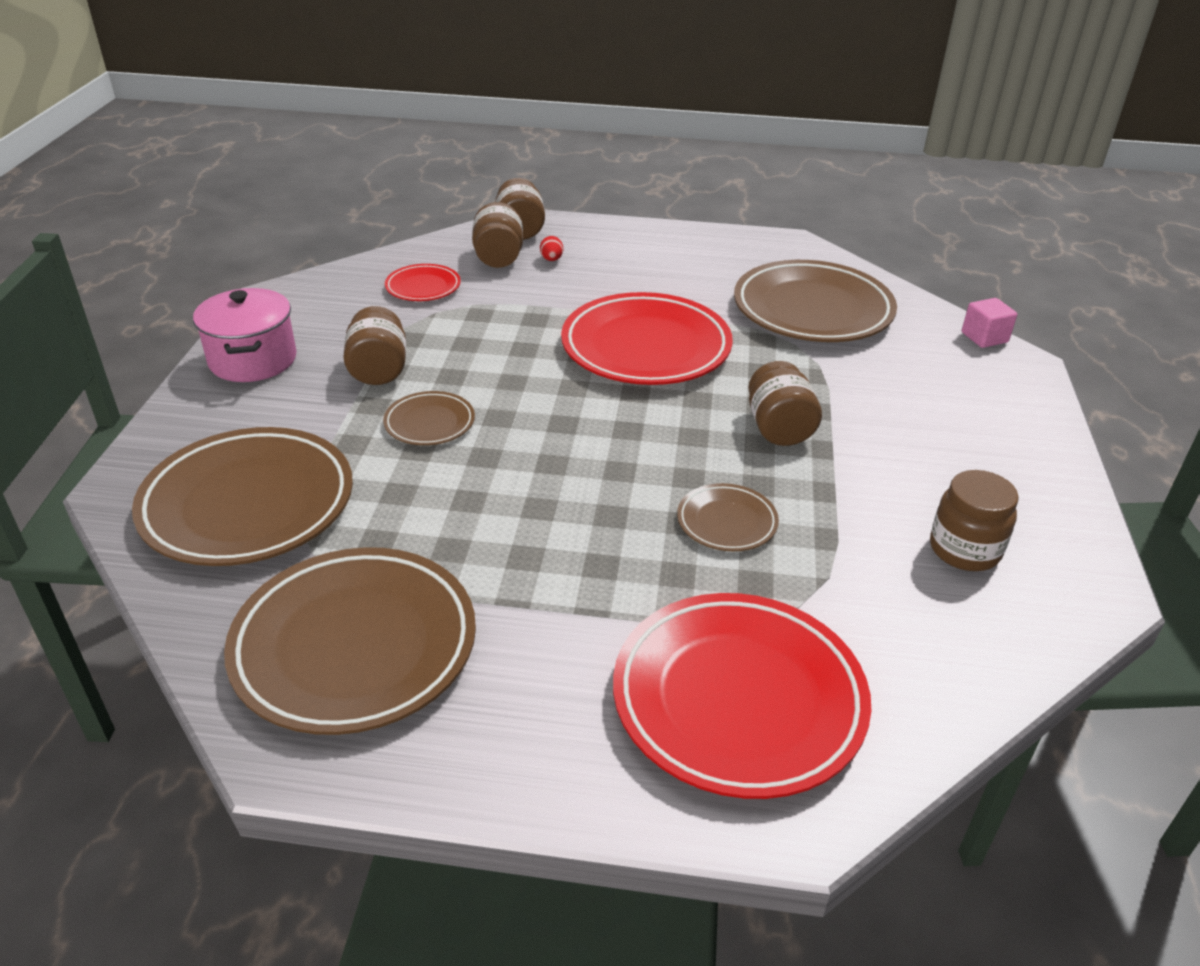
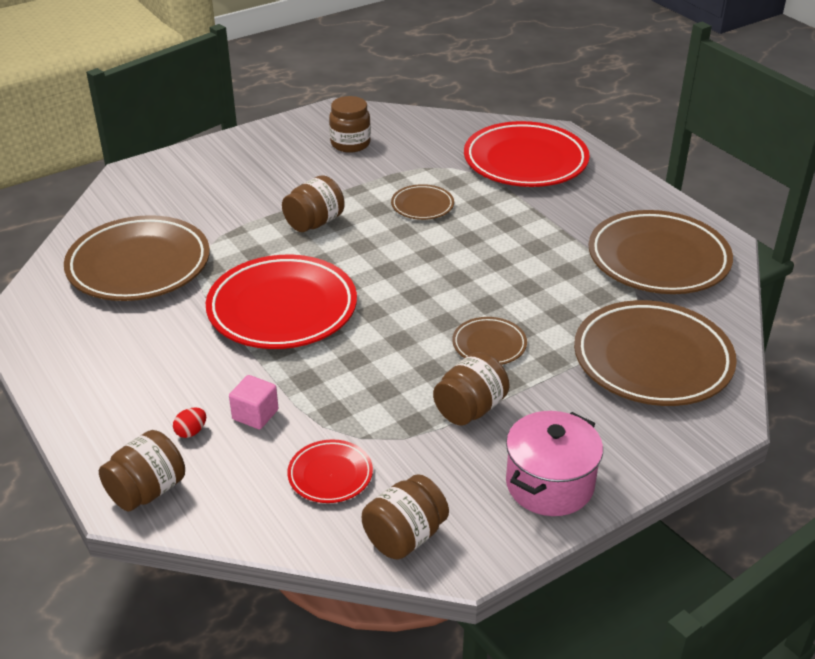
camera: 130 degrees left, 0 degrees up
brown jar [472,202,523,268] -> brown jar moved to [362,474,449,560]
pink cube [962,298,1017,348] -> pink cube moved to [229,375,278,429]

